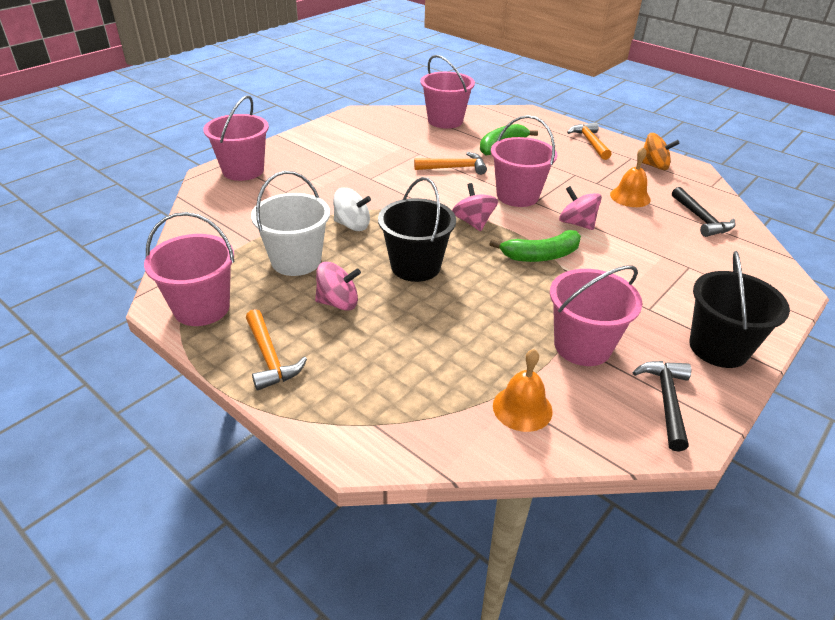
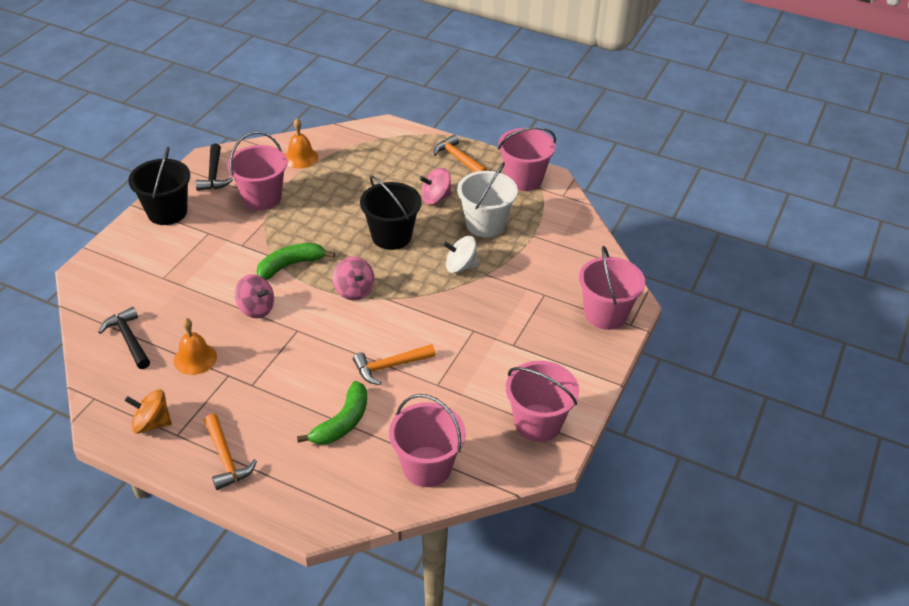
camera: 165 degrees right, 5 degrees up
pink bucket [491,115,557,207] -> pink bucket moved to [506,361,579,442]

